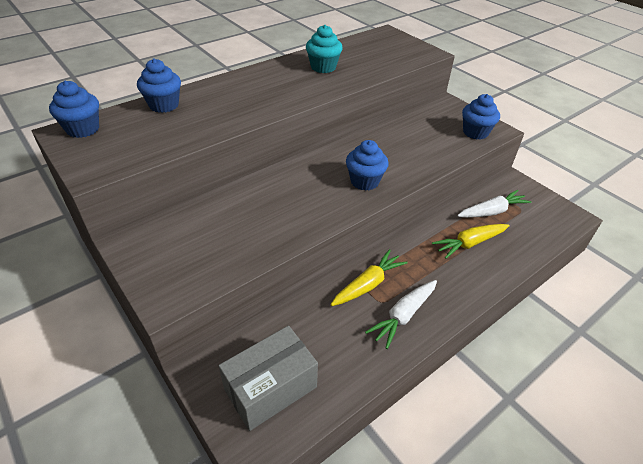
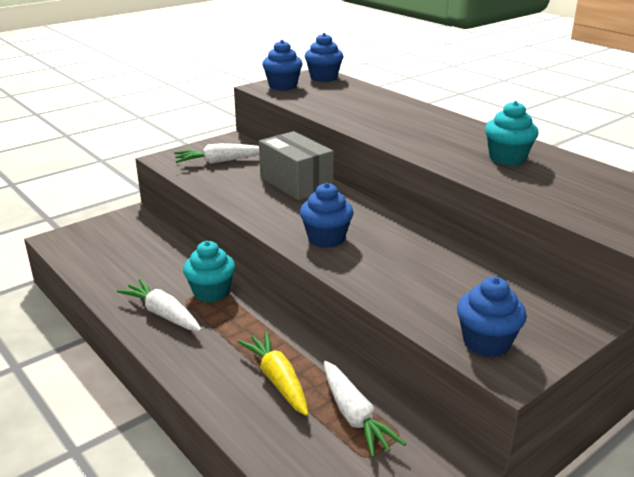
camera: 90 degrees right, 15 degrees down
blue cupcake [137,59,181,113] -> blue cupcake moved to [262,40,303,91]
grey box [219,326,318,431] -> grey box moved to [259,131,334,200]
yellow carrot [330,249,408,306] -> turquoise cupcake [183,241,235,303]
none -> white carrot [174,143,259,164]

